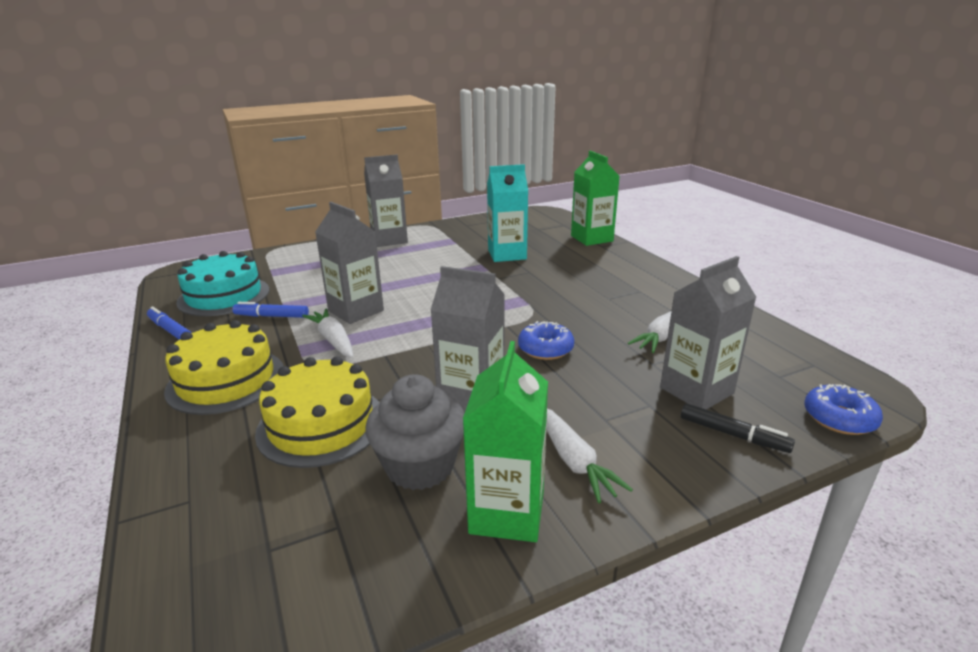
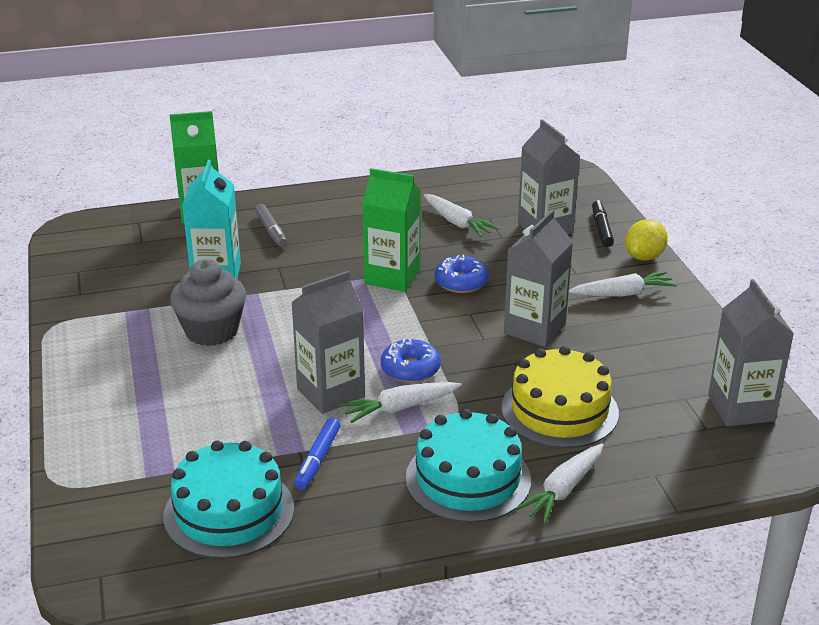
camera: 80 degrees left, 5 degrees up
blue marker [147,306,191,340] -> none
yellow cake [164,320,284,415] -> turquoise cake [405,409,531,523]
grey carton [364,155,408,247] -> grey carton moved to [708,279,794,426]
grey cupcake [365,374,464,490] -> grey cupcake moved to [170,259,246,346]
green carton [463,341,548,542] -> green carton moved to [362,168,421,292]
black marker [681,403,795,453] -> black marker turned 45 degrees counterclockwise [592,200,614,247]
blue donut [804,384,883,435] -> blue donut moved to [381,338,441,383]
none -> grey marker [255,204,287,247]
none -> white carrot [515,444,603,524]
none -> yellow lemon [625,219,668,261]

